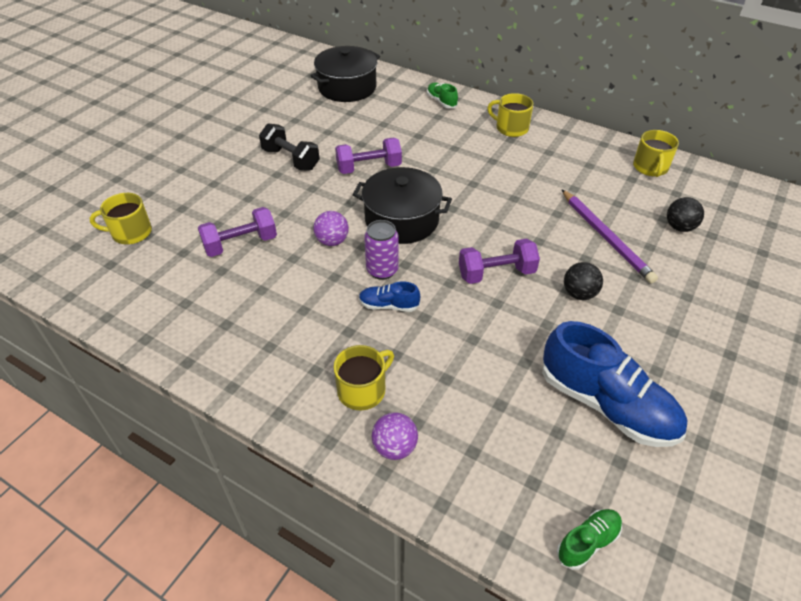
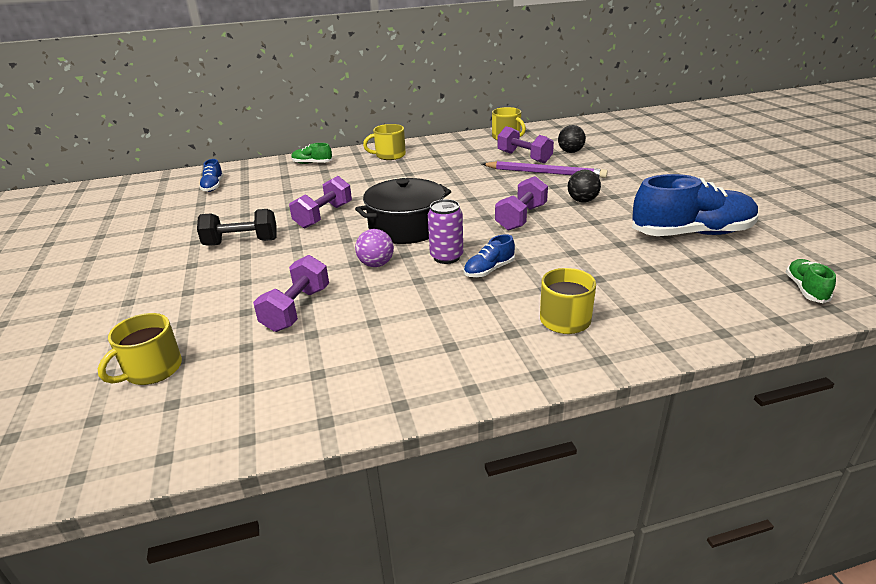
camera: 45 degrees left, 15 degrees down
black pot [310,46,380,102] -> blue shoe [199,159,224,192]
purple ball [372,412,418,460] -> none
none -> purple dumbbell [497,126,554,163]

